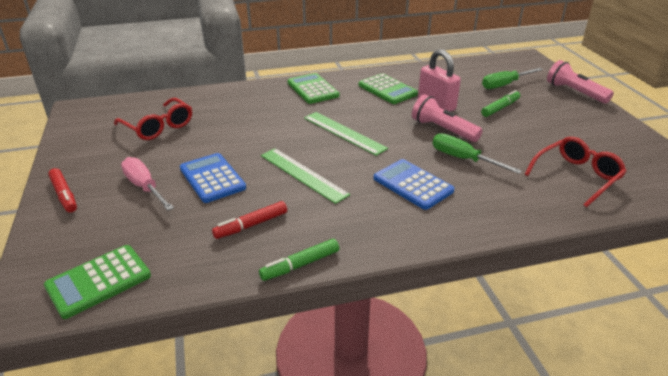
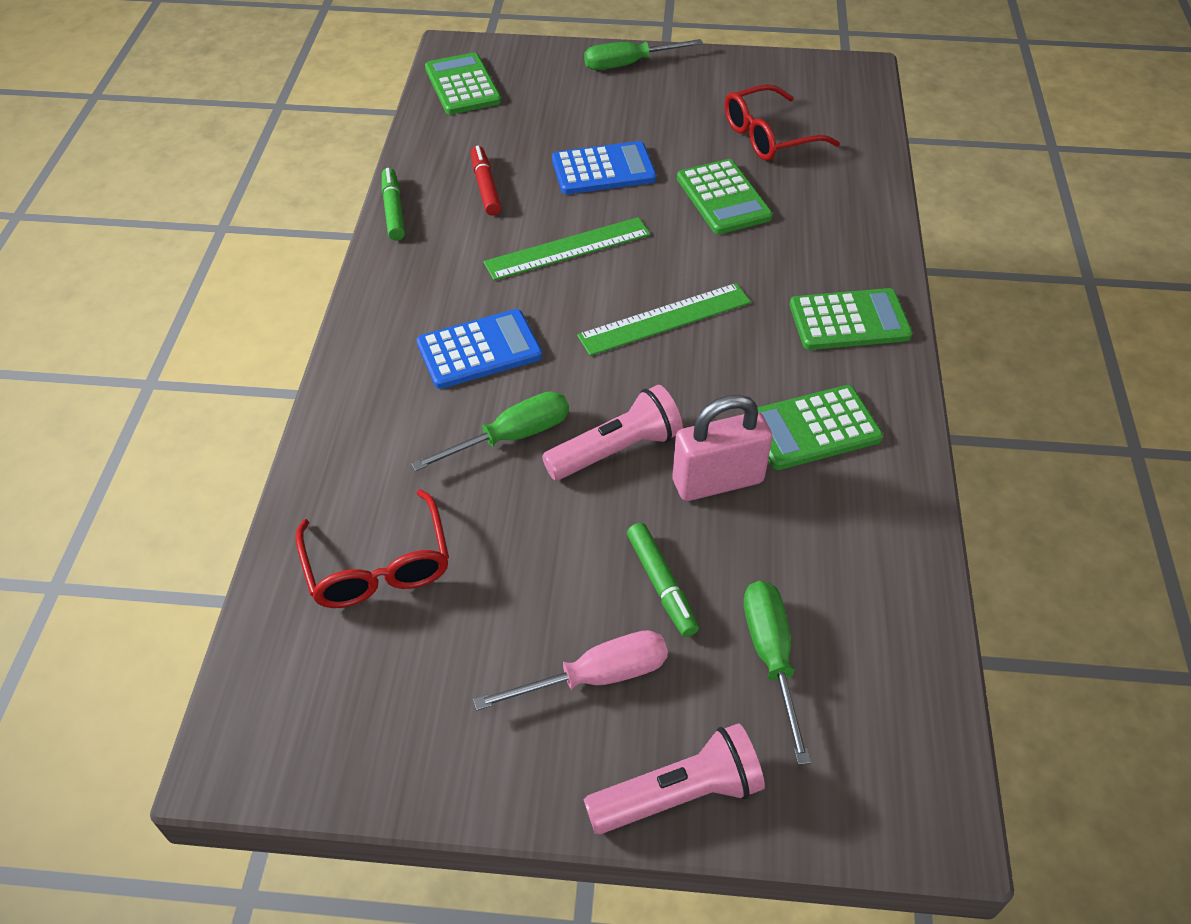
camera: 110 degrees right, 15 degrees up
red marker [48,168,77,213] -> green screwdriver [584,39,703,70]
pink screwdriver [121,157,174,211] -> pink screwdriver moved to [473,630,668,710]
none -> green calculator [677,159,773,234]

